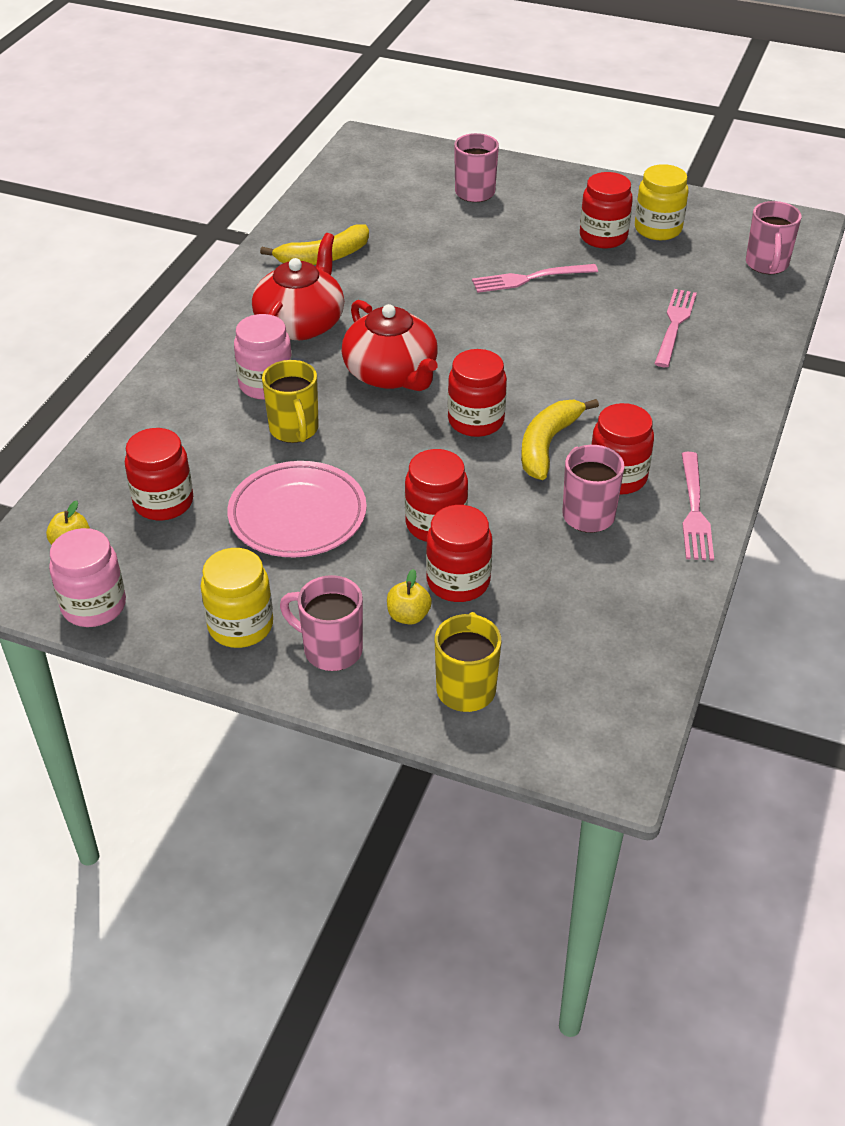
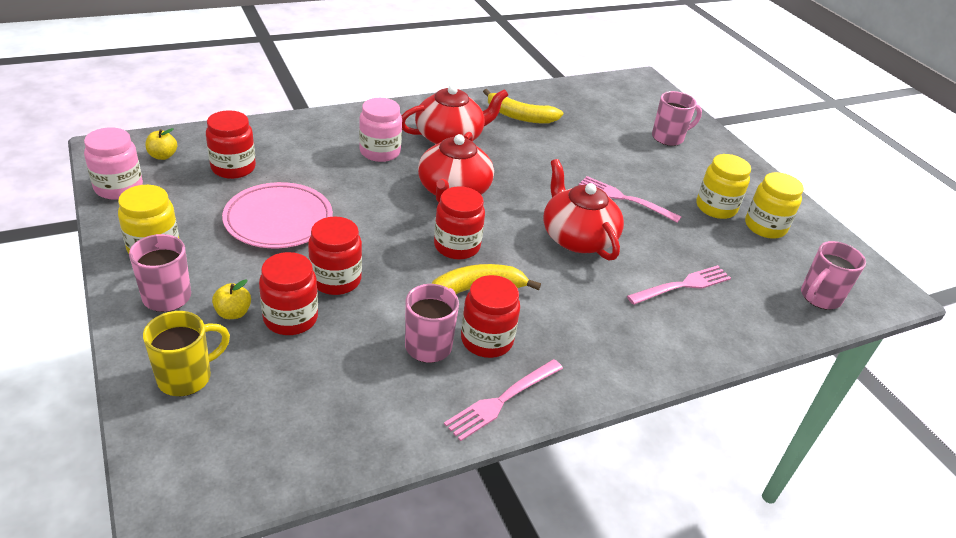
camera: 40 degrees right, 5 degrees down
yellow mug [262,360,319,443] -> none
red jar [580,172,633,249] -> yellow jar [697,154,751,219]
none -> red teapot [543,159,624,260]

